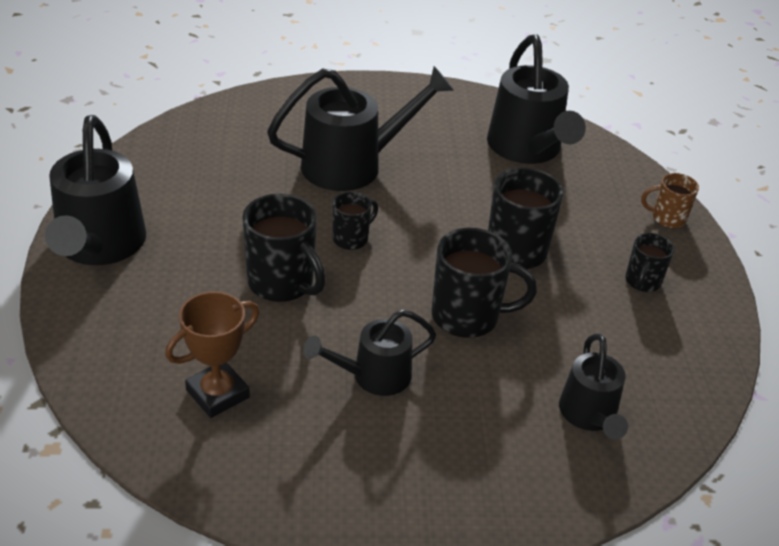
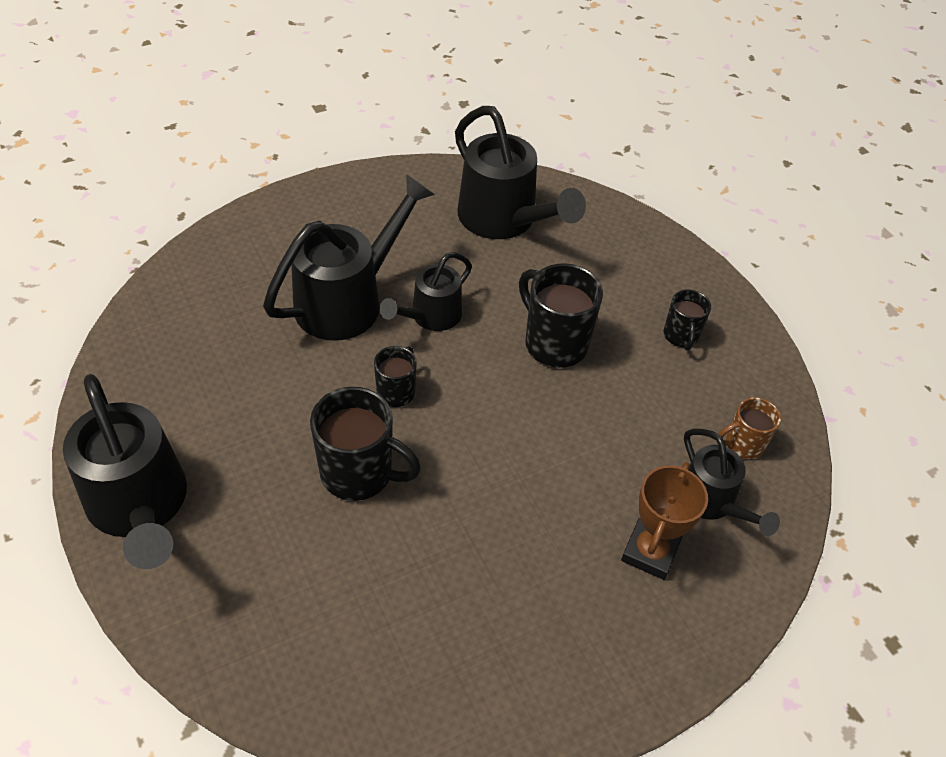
camera: 25 degrees left, 10 degrees up
brown trophy [165,291,259,418] -> brown trophy moved to [621,462,708,580]
black watering can [304,310,436,396] -> black watering can moved to [380,252,472,331]
black mug [432,228,537,338] -> none
brown mug [641,173,699,228] -> brown mug moved to [719,397,781,459]

